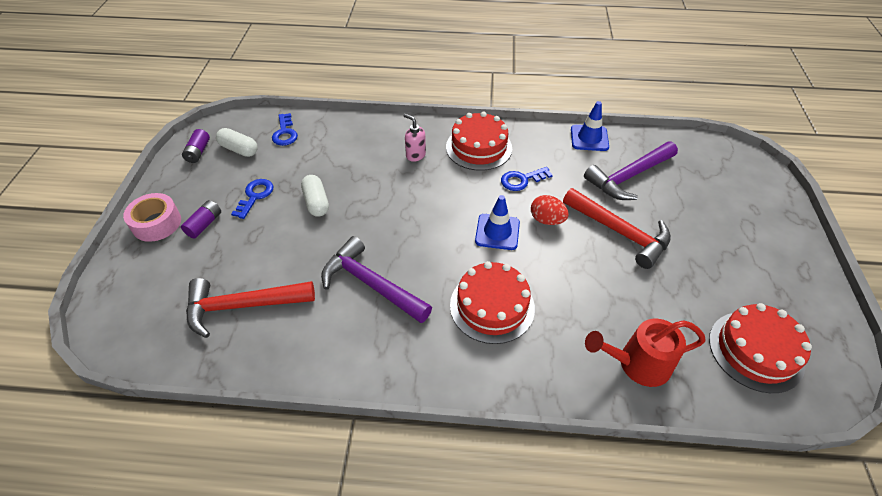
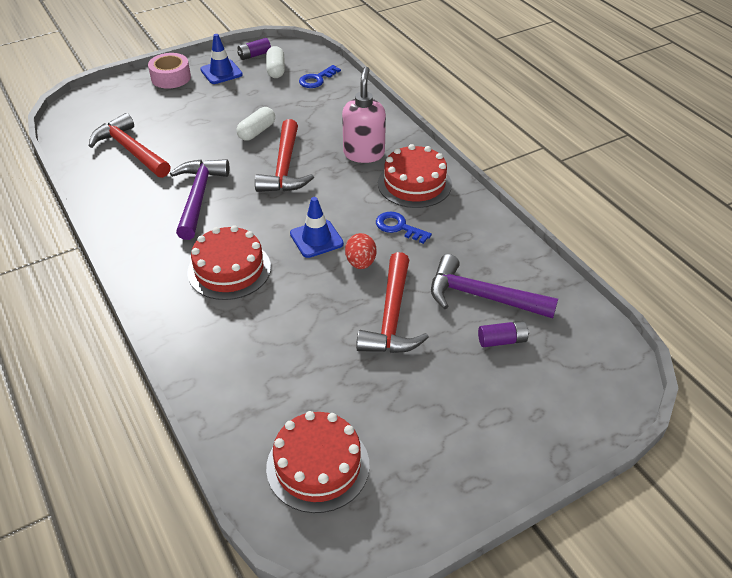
camera: 55 degrees right, 5 degrees down
purple battery [181,200,221,239] -> purple battery moved to [478,321,529,347]
blue key [231,179,274,219] -> none
pink soap dispenser [404,114,426,162] -> pink soap dispenser [342,67,386,163], size x1.78
blue traffic cone [571,101,609,151] -> blue traffic cone moved to [200,34,243,84]
red watering can [585,319,706,387] -> none
none -> red hammer [255,119,314,192]

